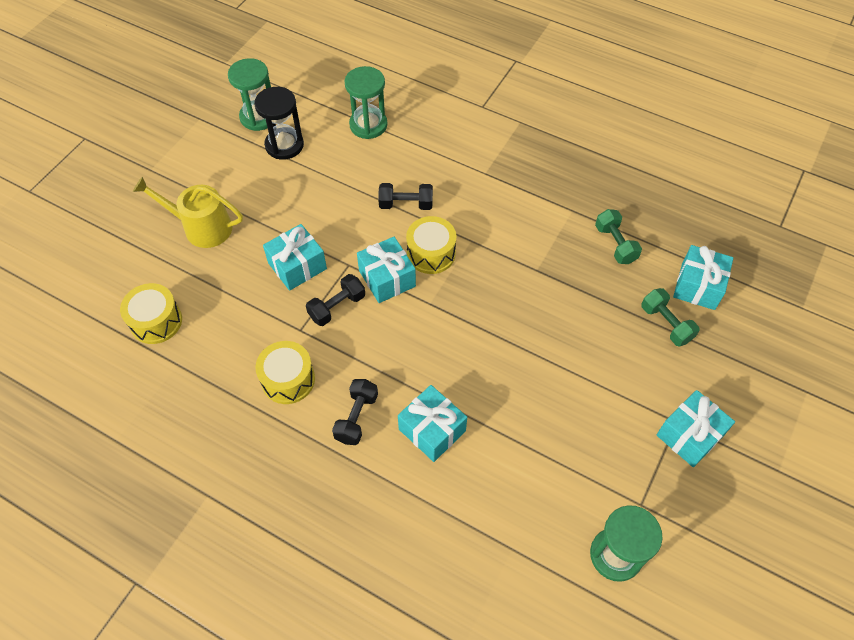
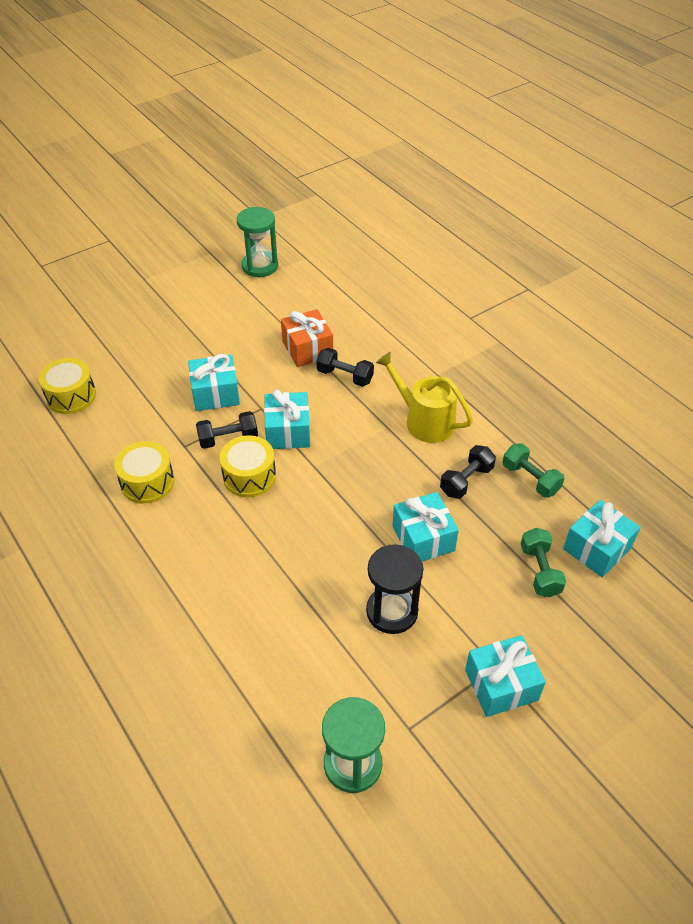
camera: 25 degrees right, 10 degrees down
yellow watering can [133,177,243,248] -> yellow watering can moved to [376,352,473,443]
black hourglass [254,87,304,160] -> black hourglass moved to [366,544,423,634]
black dumbbell [332,379,378,445] -> black dumbbell moved to [440,445,496,499]
green hourglass [344,66,387,139] -> none
turquoise gift [398,385,467,462] -> turquoise gift moved to [392,492,459,562]
yellow drum [406,216,456,274] -> yellow drum moved to [220,435,276,497]
green dumbbell [595,209,642,264] -> green dumbbell turned 45 degrees counterclockwise [502,443,565,497]
none -> orange gift [281,309,333,367]

